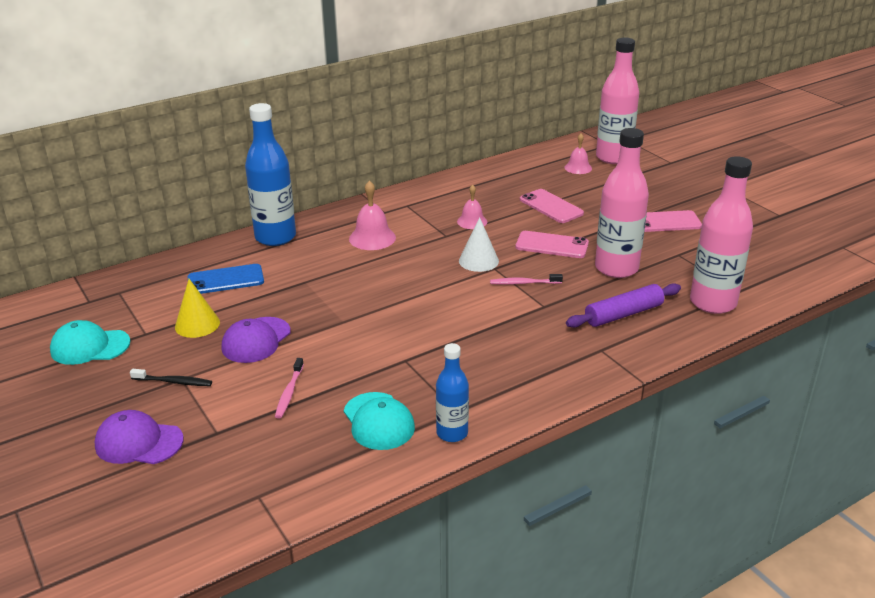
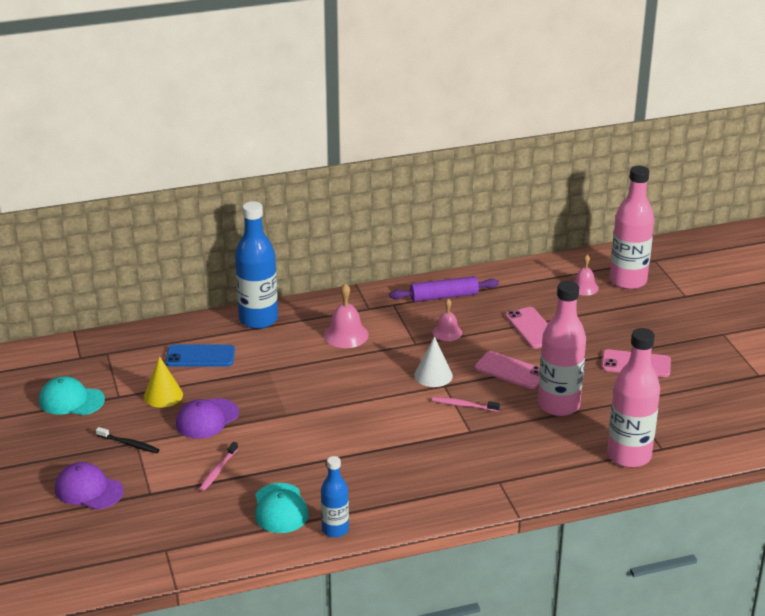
camera: 15 degrees right, 0 degrees up
purple rolling pin [566,283,681,328] -> purple rolling pin moved to [389,276,499,302]

